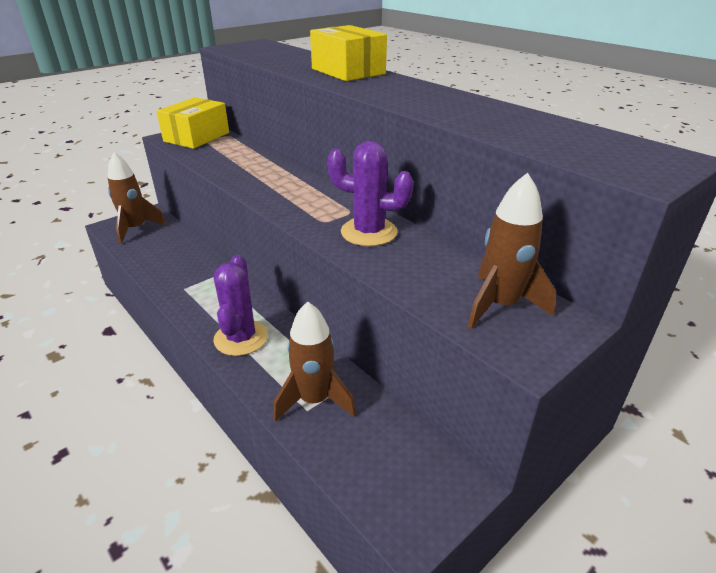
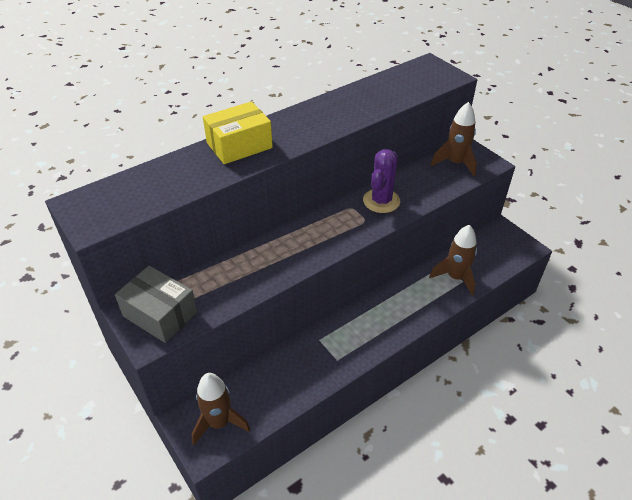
camera: 85 degrees left, 10 degrees up
yellow box [156,97,229,149] -> grey box [115,266,197,343]
purple cactus [213,255,268,356] -> none

